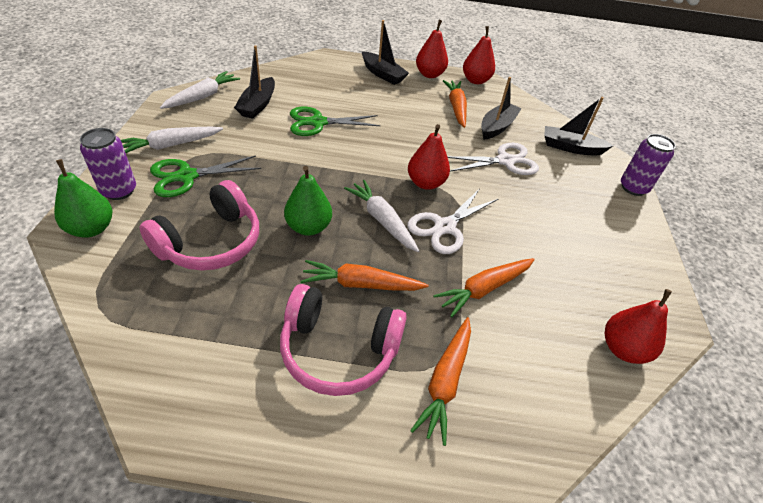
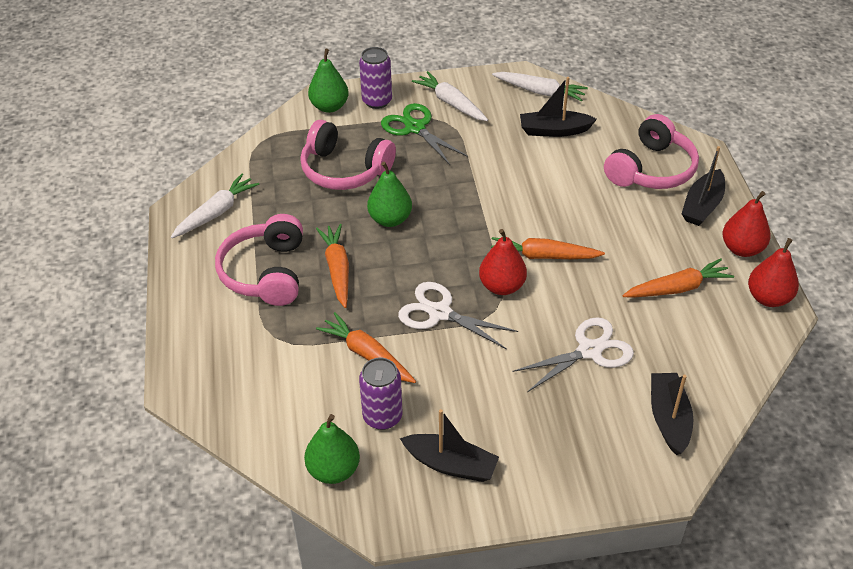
camera: 80 degrees right, 0 degrees up
green scissors [290,106,381,136] -> none
white carrot [344,180,419,252] -> white carrot moved to [171,174,259,238]
orange carrot [410,317,471,446] -> orange carrot moved to [491,237,605,259]
white scissors [447,143,539,175] -> white scissors turned 90 degrees counterclockwise [512,317,634,392]
black boat [481,77,522,140] -> black boat moved to [400,409,499,482]
red pear [605,289,672,364] -> green pear [304,414,360,484]
purple can [621,134,676,196] -> purple can moved to [359,358,402,430]
none -> pink headphones [604,114,699,189]

